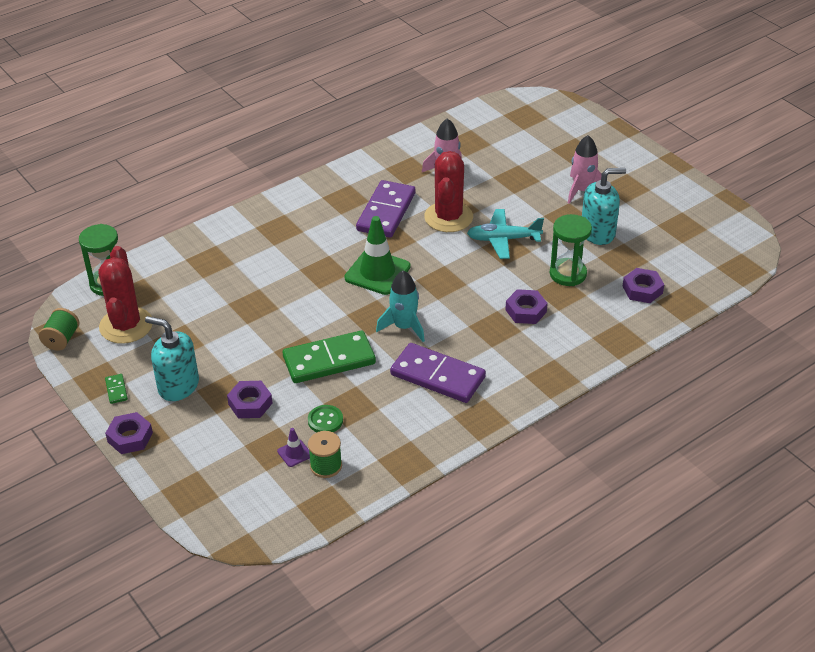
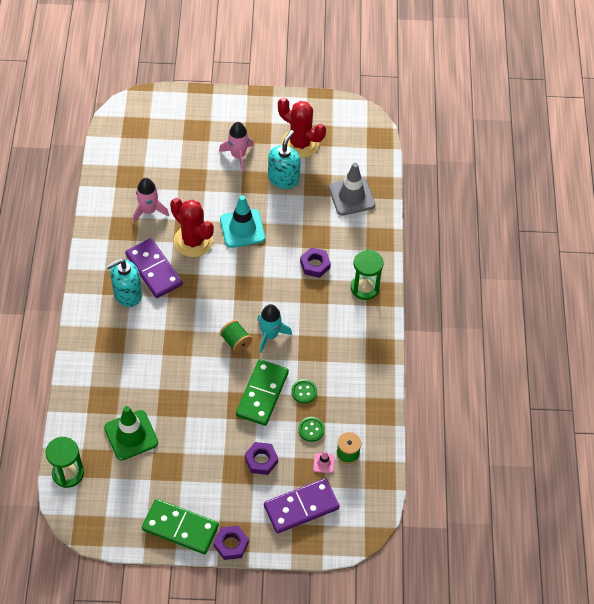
camera: 55 degrees left, 15 degrees up
green spool [39,308,79,351] -> green spool moved to [220,320,252,353]
red cactus [98,246,152,344] -> red cactus moved to [278,97,326,158]
green domino [105,374,128,404] -> green domino [142,499,219,554], size x2.47
turquoise soap dispenser [145,316,199,401] -> turquoise soap dispenser moved to [106,259,142,307]
purple traffic cone [277,428,310,467] -> pink traffic cone [313,451,335,473]
green traffic cone [345,216,411,295] -> green traffic cone moved to [104,406,158,460]
purple domino [390,343,486,403] -> purple domino moved to [264,478,340,533]
turquoise plane [467,209,544,259] -> turquoise traffic cone [220,195,265,248]
green hourglass [550,214,592,286] -> green hourglass moved to [351,249,384,300]
purple nut [622,268,664,303] -> grey traffic cone [329,163,375,216]
none -> green button [291,379,317,404]

